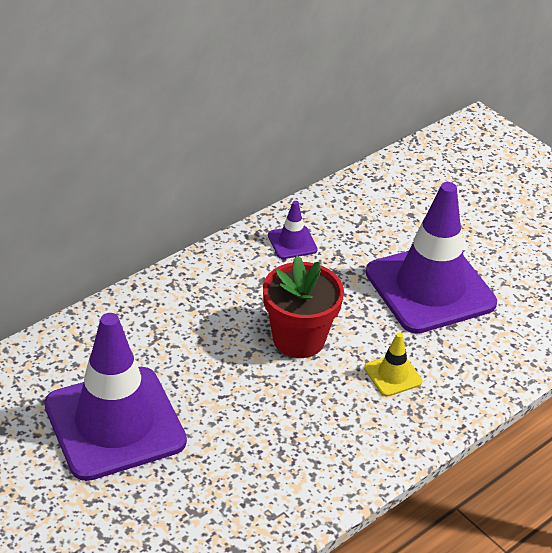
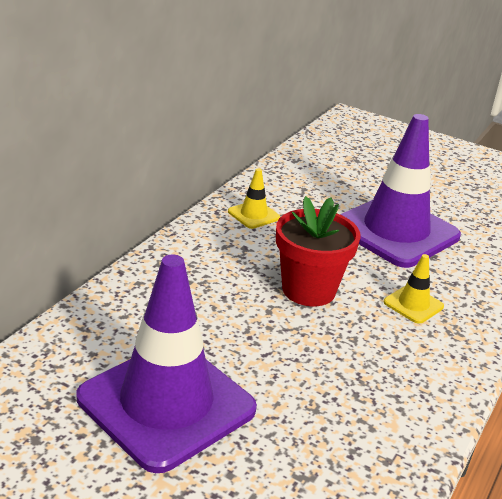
camera: 20 degrees left, 10 degrees down
purple traffic cone [268,201,318,259] -> yellow traffic cone [228,168,280,229]

